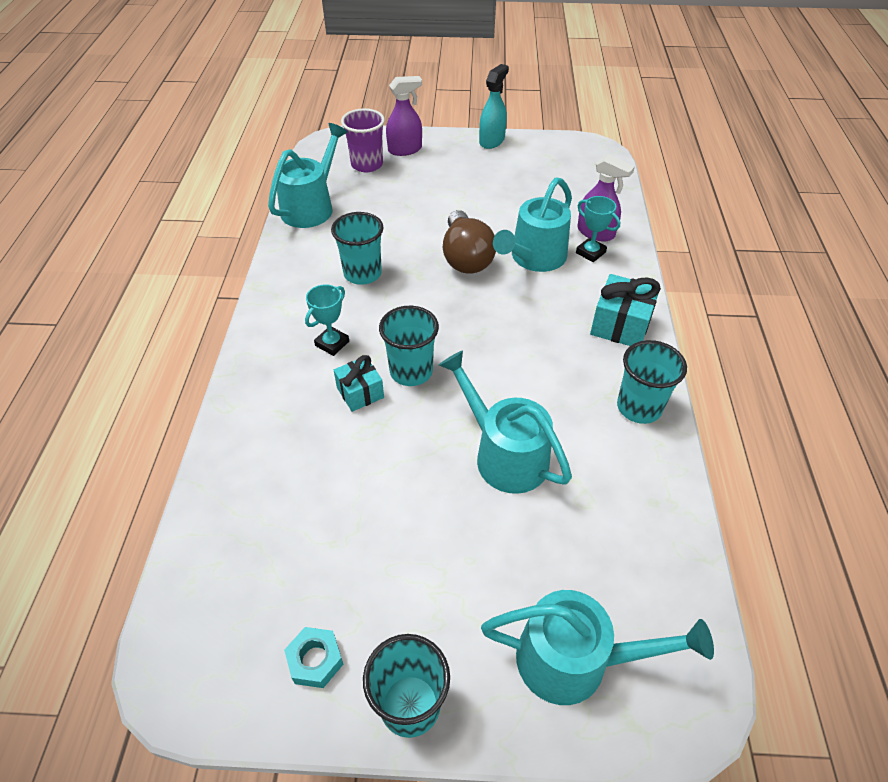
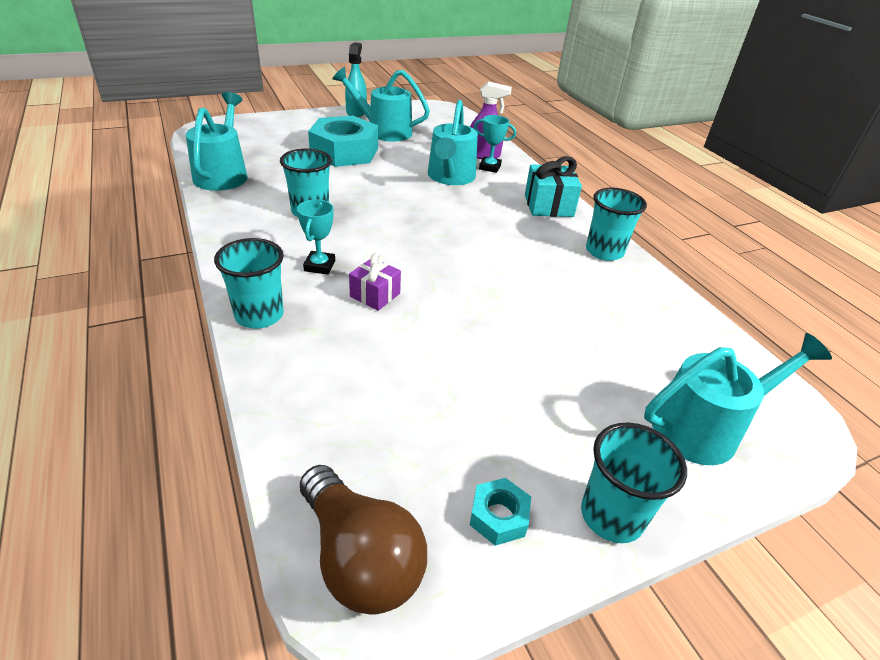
camera: 30 degrees left, 10 degrees down
turquoise gift [334,355,384,412] -> purple gift [349,253,401,311]
purple cup [341,108,385,172] -> none
turquoise cup [379,306,439,386] -> turquoise cup moved to [214,238,284,329]
purple spray bottle [386,76,422,156] -> none
turquoise watering can [439,350,572,494] -> turquoise watering can moved to [332,67,430,141]
brown light bulb [443,210,496,274] -> brown light bulb moved to [300,465,427,615]
none -> turquoise nut [308,116,378,167]

